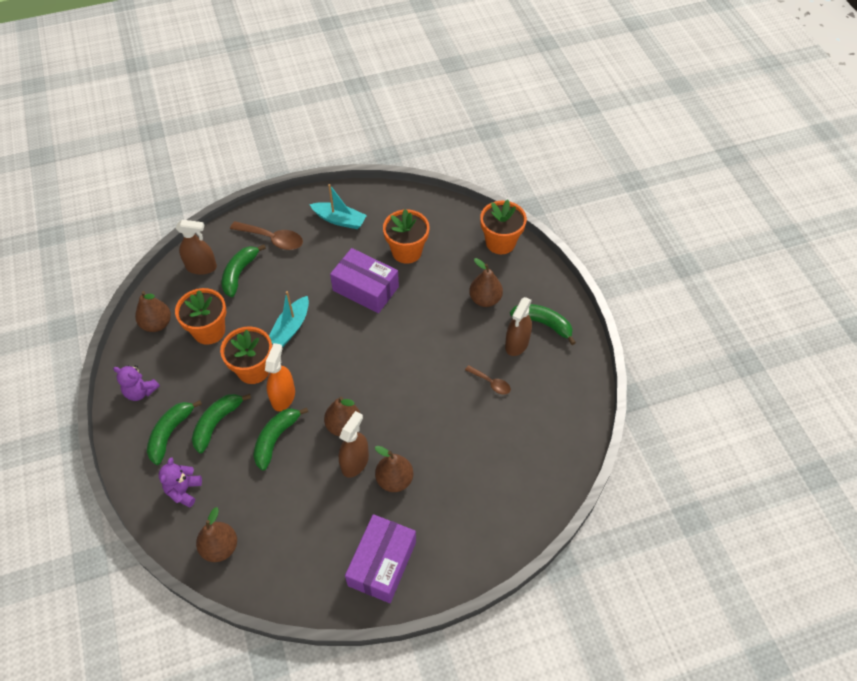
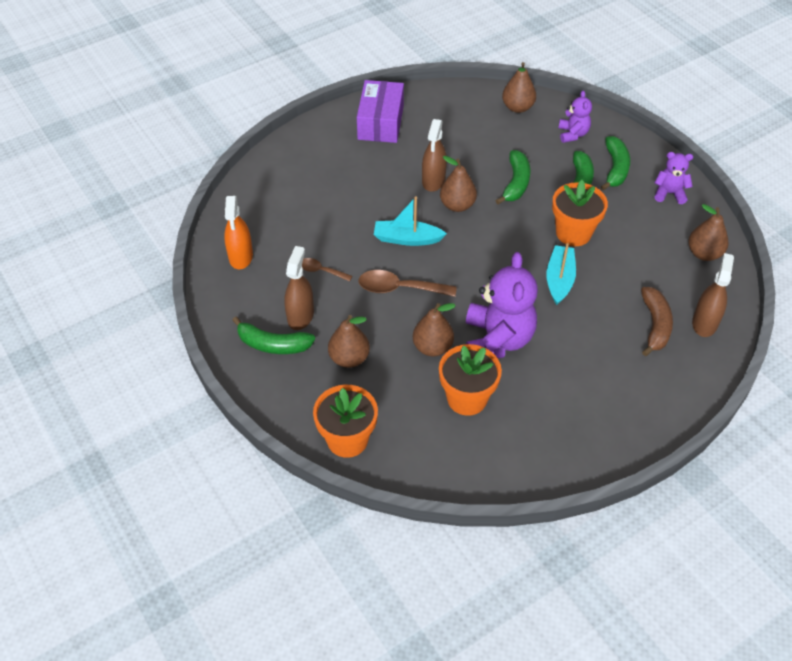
camera: 165 degrees right, 5 degrees down
orange flower pot [175,288,226,345] -> none
brown spray bottle [176,220,217,275] -> brown spray bottle turned 120 degrees clockwise [692,253,734,337]
green banana [222,244,266,297] -> brown banana [641,287,673,356]
brown spoon [230,221,303,250] -> brown spoon moved to [358,270,457,297]
orange spray bottle [265,343,295,411] -> orange spray bottle moved to [224,196,253,270]
turquoise boat [309,184,367,229] -> turquoise boat moved to [374,197,447,246]
purple box [330,248,399,313] -> purple teddy bear [466,252,538,358]
brown pear [375,446,413,492] -> brown pear moved to [413,303,456,357]

